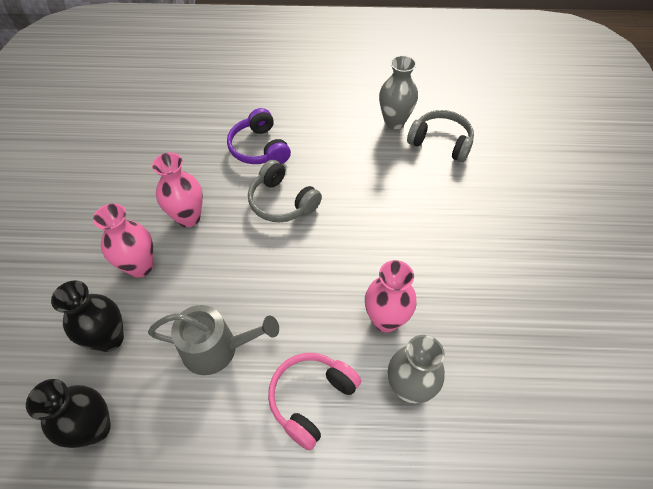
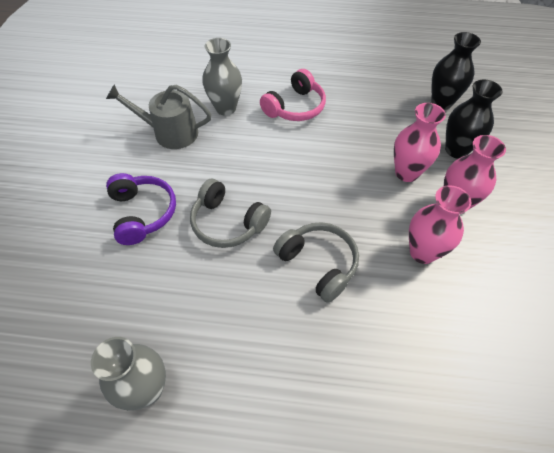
camera: 175 degrees left, 0 degrees up
grey watering can [148,305,279,375] -> grey watering can moved to [106,84,211,149]
purple headphones [227,108,291,164] -> purple headphones moved to [106,173,176,245]
pink vase [365,260,417,333] -> pink vase moved to [394,103,446,182]
grey headphones [407,110,474,162] -> grey headphones moved to [190,179,271,248]

